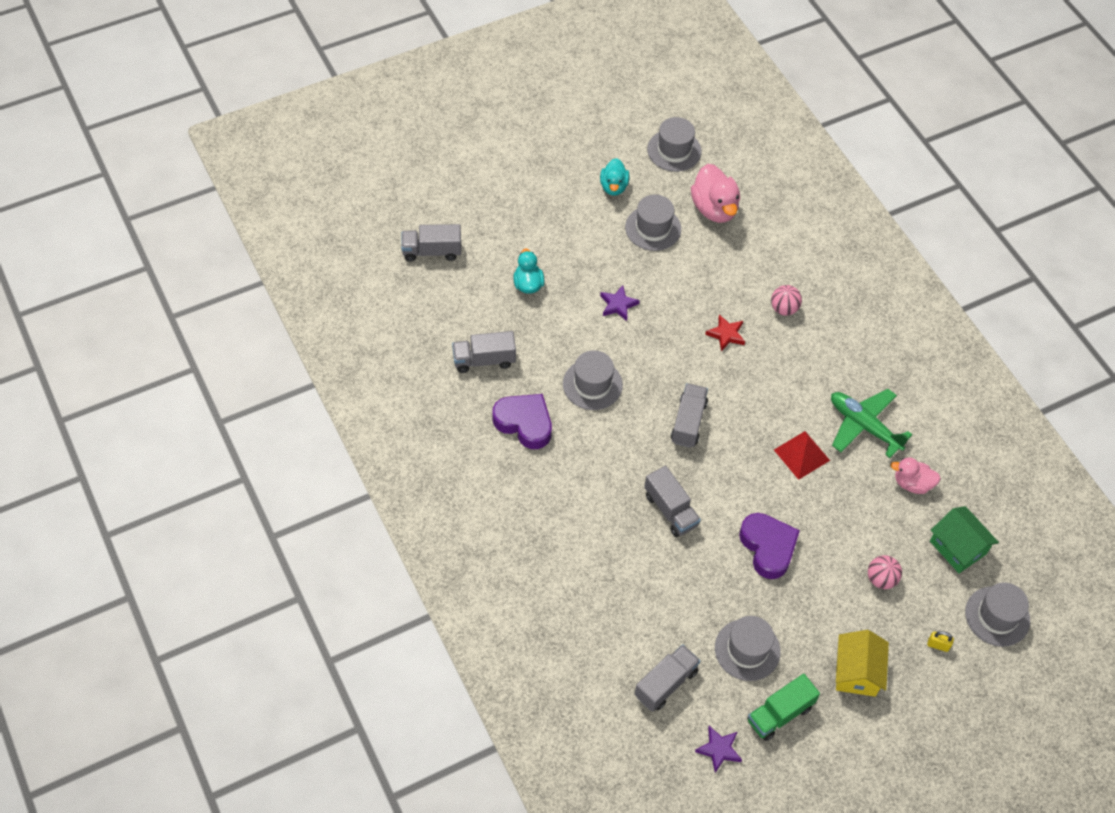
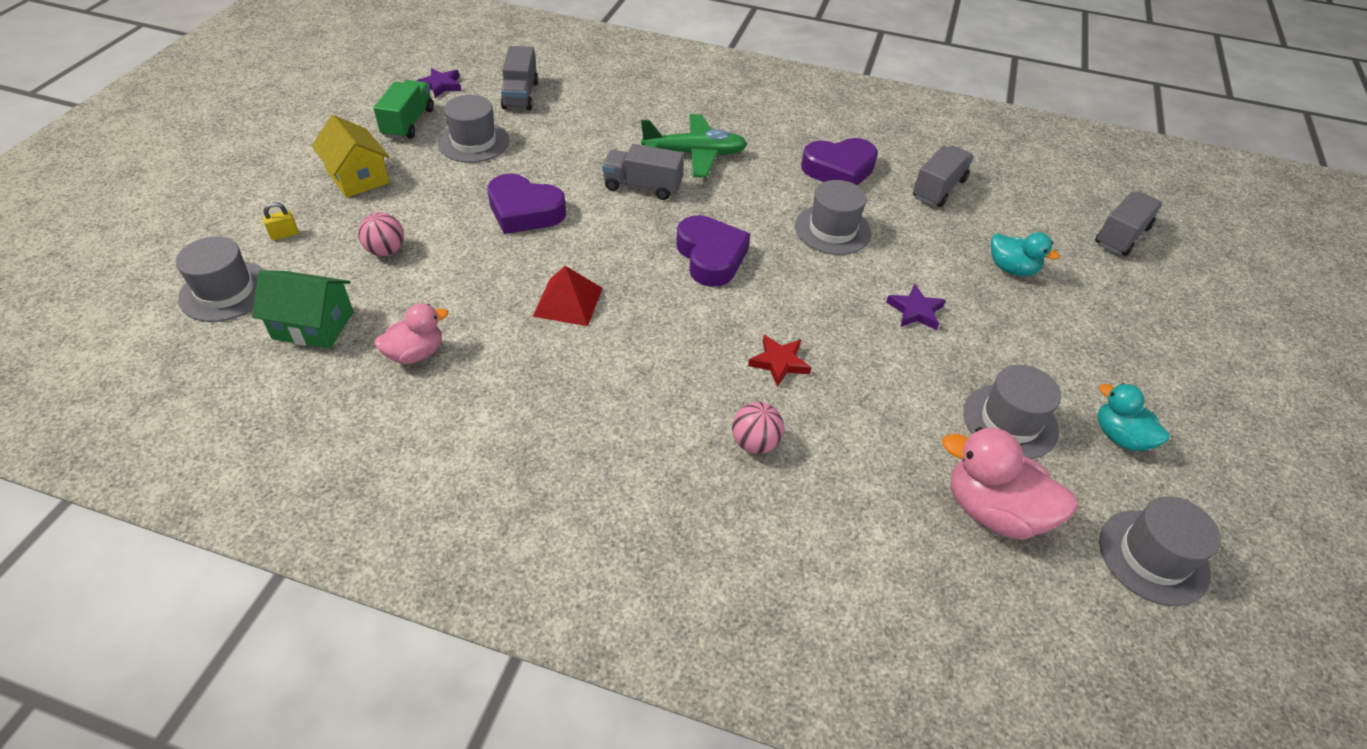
camera: 135 degrees right, 10 degrees down
grey truck [671,383,708,448] -> purple heart [676,215,750,287]
green plane [831,389,912,458] -> green plane moved to [641,114,747,177]

